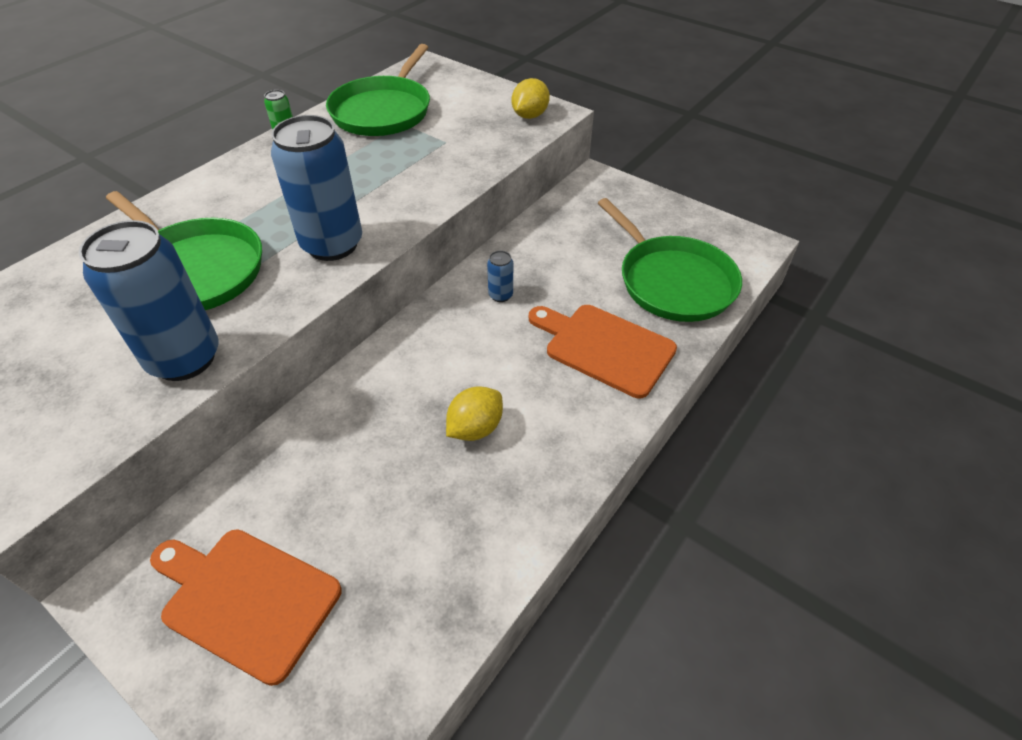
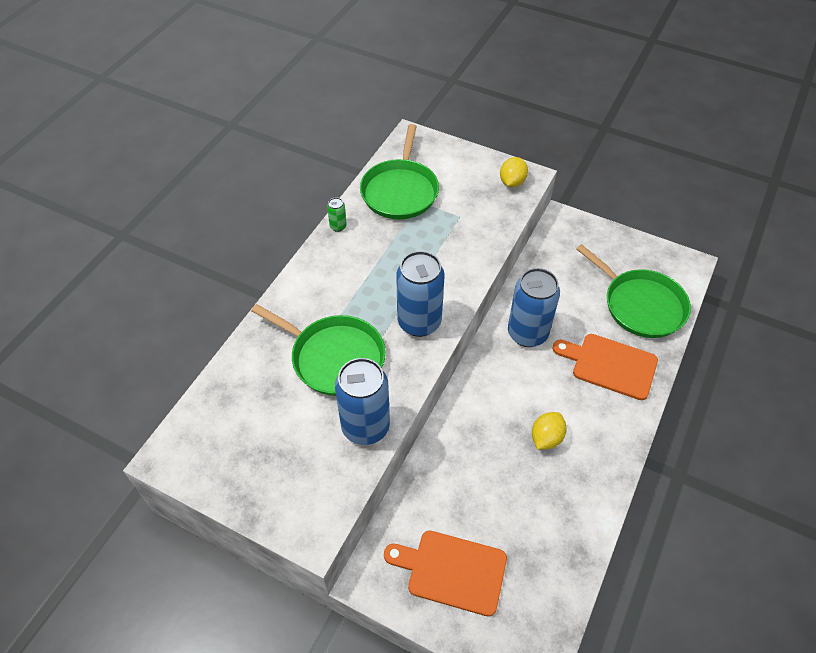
camera: 10 degrees left, 5 degrees up
blue can [487,250,513,302] -> blue can [508,268,560,347], size x2.35

